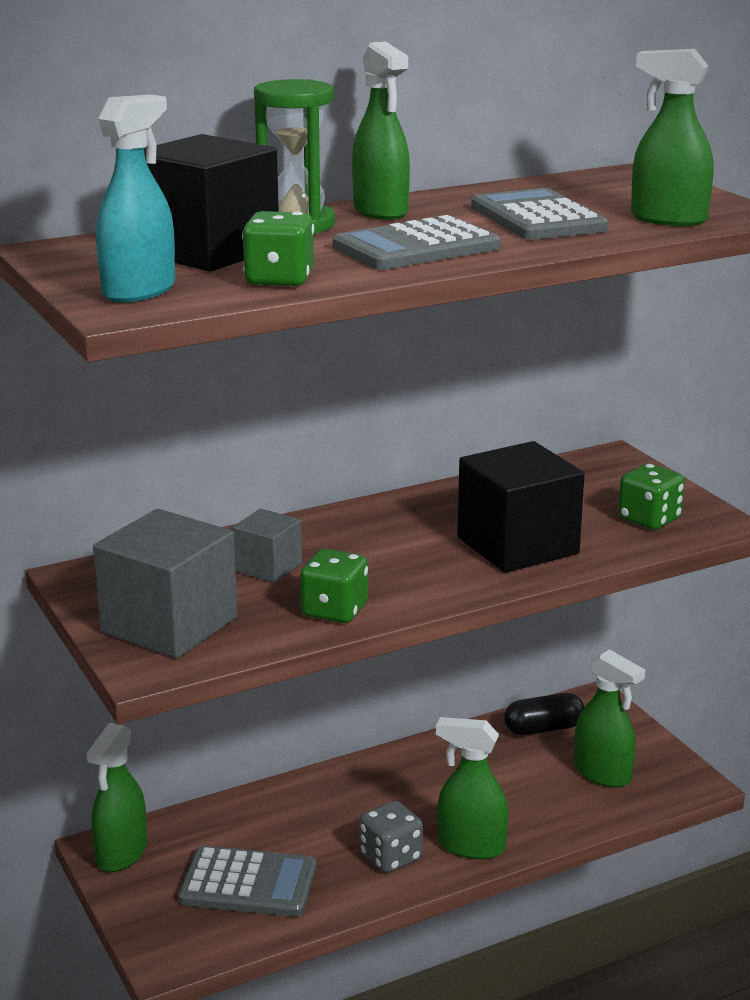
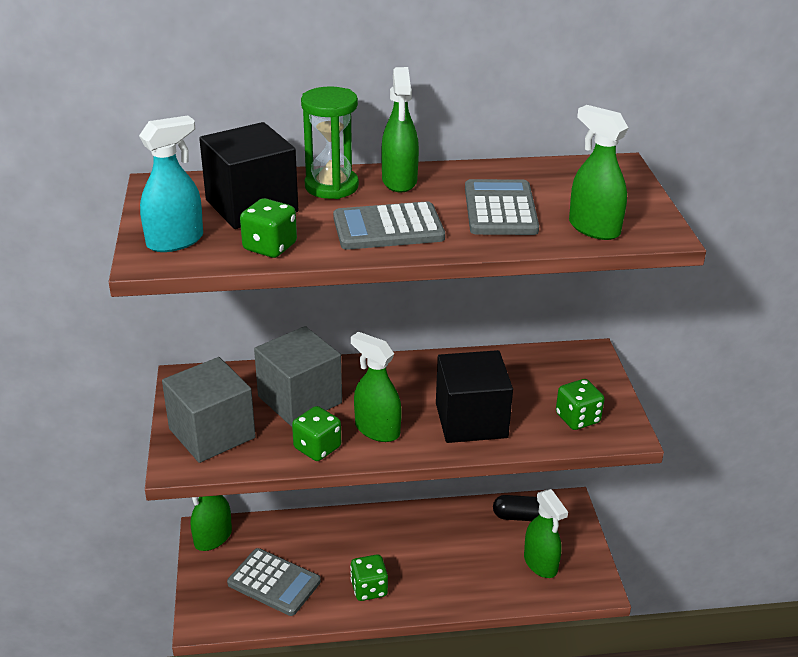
camera: 20 degrees right, 10 degrees up
grey cube [232,509,302,583] -> grey cube [254,326,342,427], size x1.84
grey dice [360,801,423,873] -> green dice [350,554,388,601]
green spray bottle [436,717,509,859] -> green spray bottle moved to [351,332,402,442]

